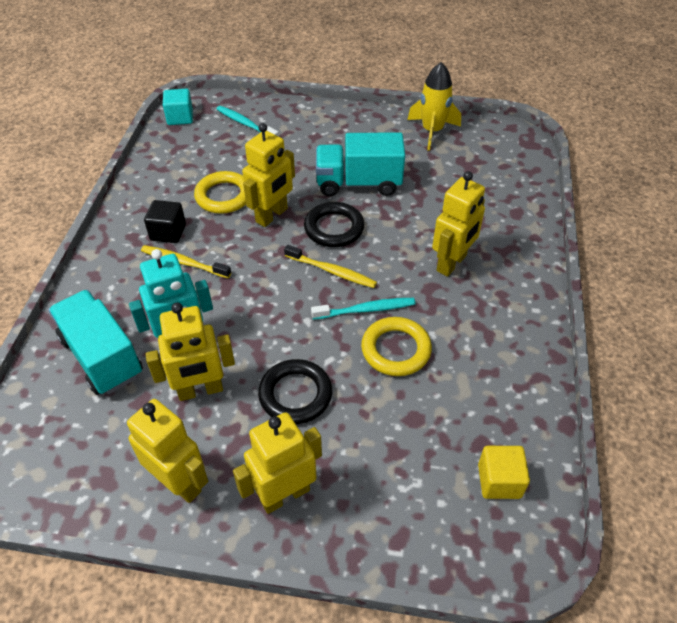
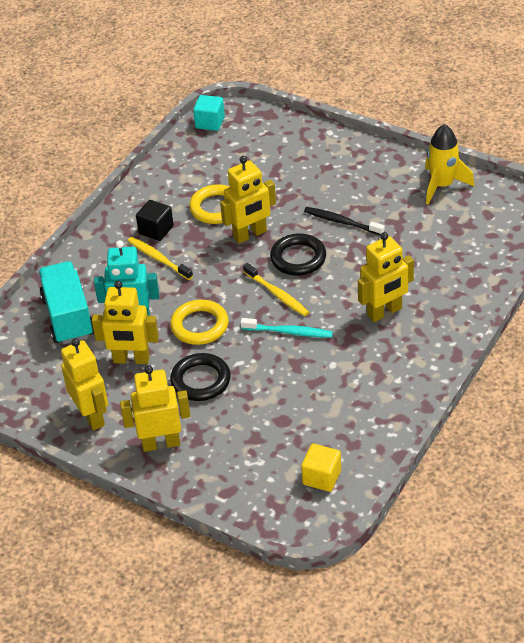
camera: 25 degrees right, 5 degrees down
turquoise toothbrush [217,106,279,136] -> none
turquoise truck [316,132,405,196] -> black toothbrush [304,207,385,235]
yellow ring [361,317,432,376] -> yellow ring moved to [170,300,229,345]

